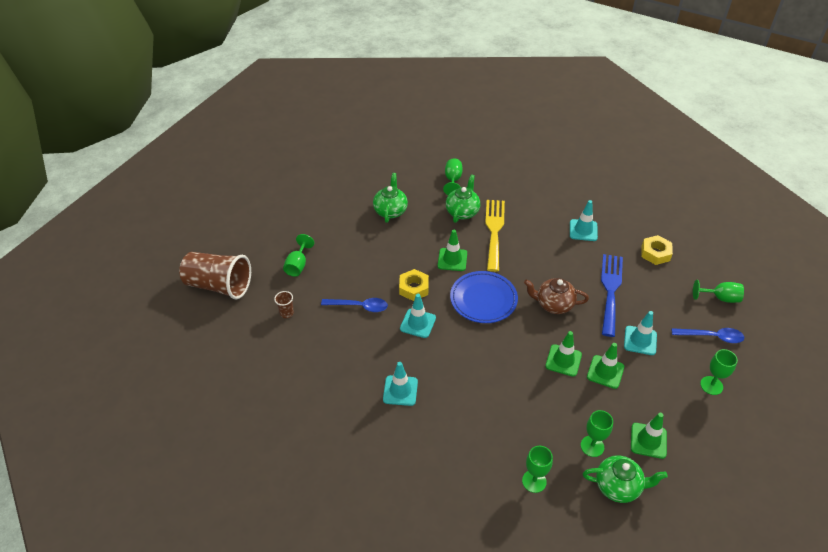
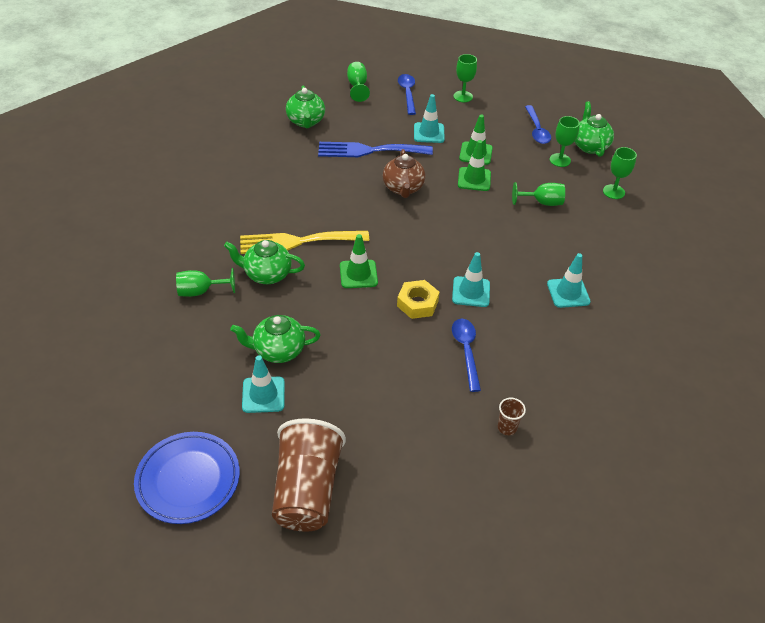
camera: 105 degrees left, 0 degrees up
brown cup [179,252,251,299] -> brown cup moved to [272,418,346,531]
green goblet [283,234,314,277] -> green goblet moved to [512,182,565,206]
blue plate [450,271,518,323] -> blue plate moved to [134,432,240,524]
turquoise traffic cone [570,200,598,241] -> turquoise traffic cone moved to [242,355,285,413]
green traffic cone [631,413,667,459] -> blue spoon [525,105,551,144]
yellow nut [642,235,673,265] -> green teapot [286,86,325,128]

